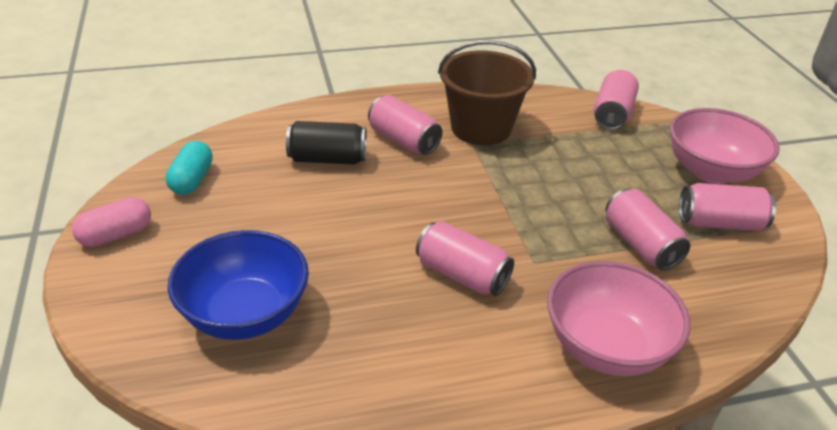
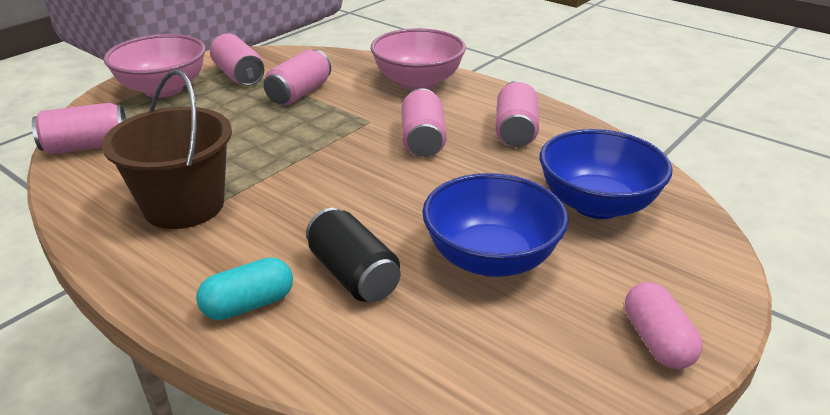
camera: 125 degrees left, 5 degrees down
pink capsule [72,197,151,247] -> pink capsule turned 60 degrees clockwise [625,282,702,369]
turquoise capsule [166,141,213,195] -> turquoise capsule moved to [196,257,293,320]
pink can [368,95,442,155] -> pink can moved to [495,81,539,147]
none -> blue bowl [422,173,568,277]

